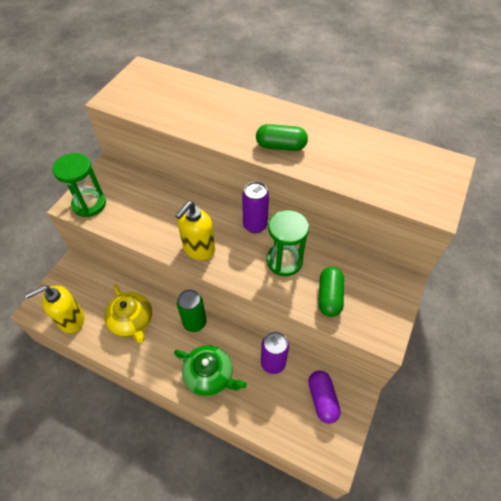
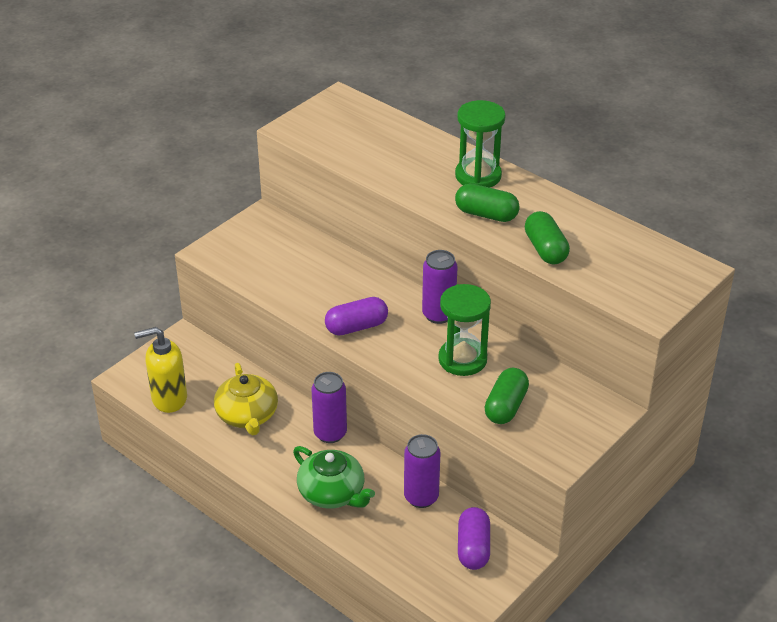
camera: 15 degrees right, 15 degrees down
green hourglass [52,153,106,217] -> green hourglass moved to [455,100,506,188]
yellow soap dispenser [175,201,215,260] -> purple capsule [325,297,388,336]
green can [177,289,206,332] -> purple can [311,372,347,443]
none -> green capsule [525,211,570,265]

